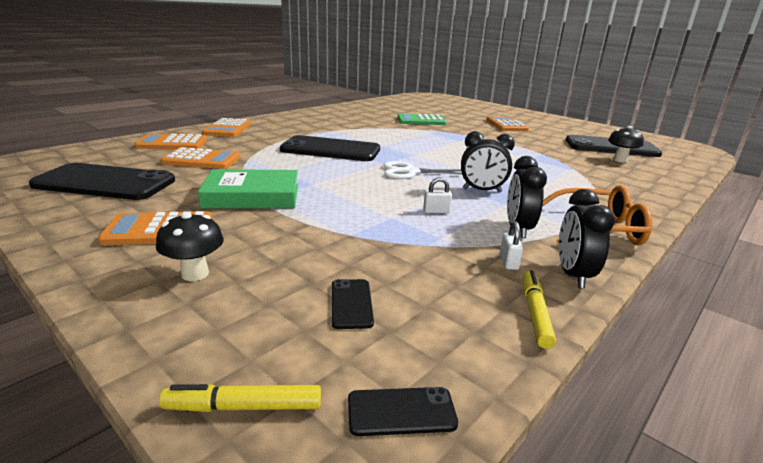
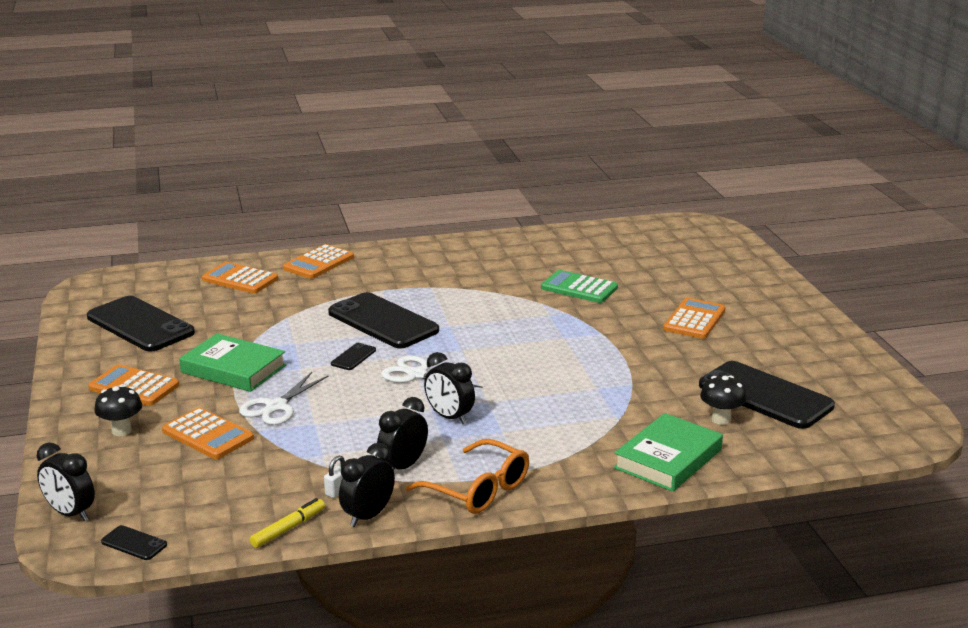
camera: 35 degrees right, 0 degrees up
yellow marker [159,384,321,412] -> black clock [37,442,95,521]
orange calculator [161,147,240,169] -> orange calculator moved to [162,407,254,459]
black phone [332,279,374,329] -> black phone moved to [331,343,376,370]
white padlock [423,177,452,213] -> none
none -> white scissors [239,372,329,425]
none -> green book [614,413,723,492]

